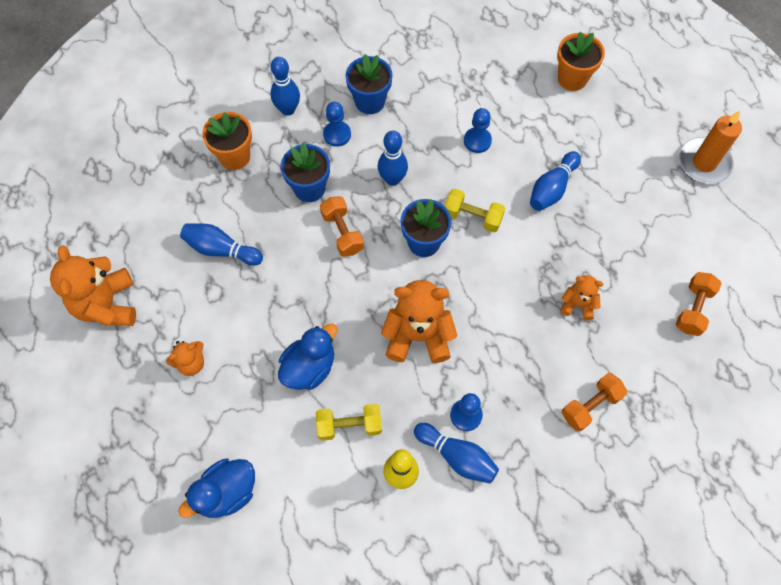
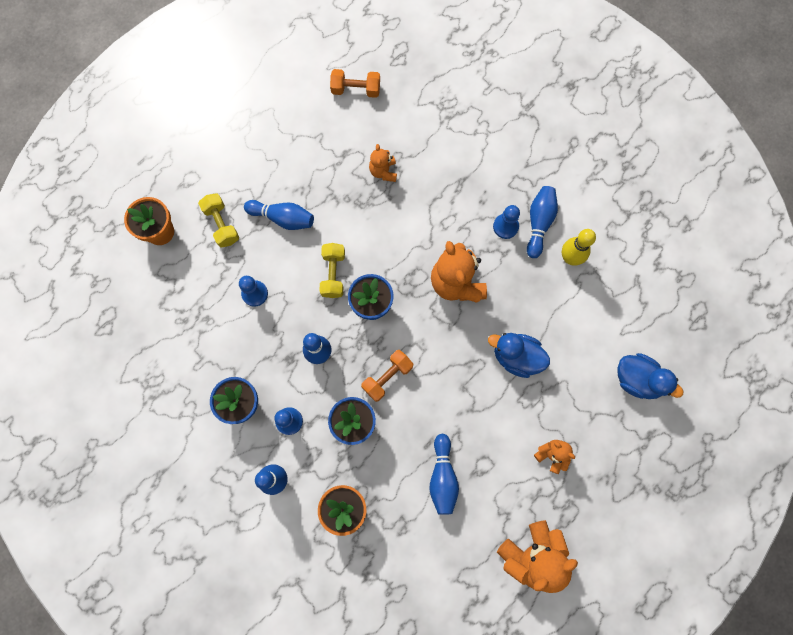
camera: 110 degrees left, 10 degrees up
yellow dumbbell [316,404,382,441] -> yellow dumbbell moved to [198,193,239,248]
orange dumbbell [562,373,627,432] -> none
orange candle [679,111,742,184] -> none

